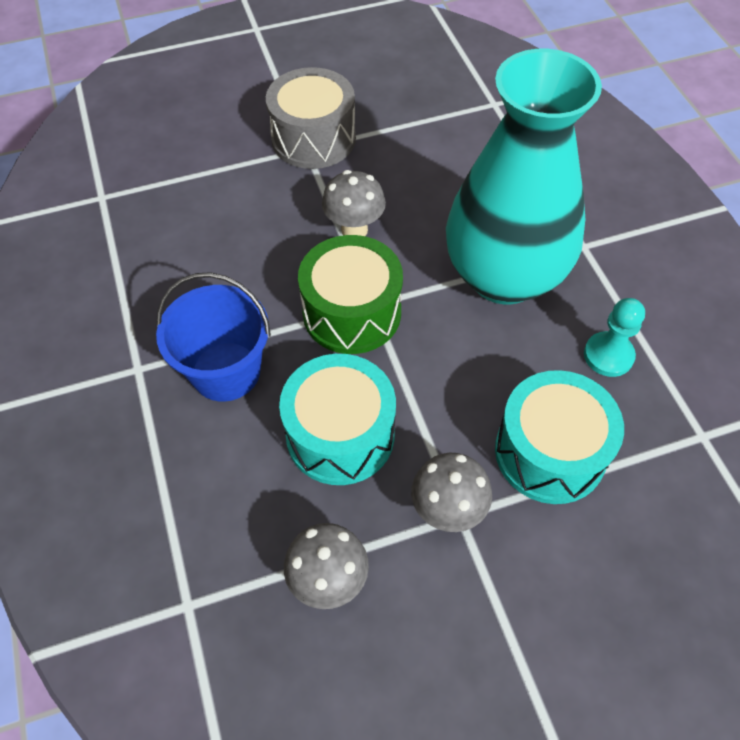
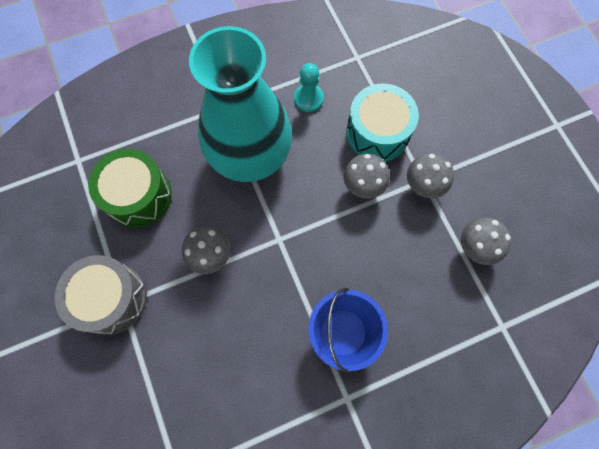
camera: 95 degrees left, 15 degrees up
turquoise drum [279,354,396,485] -> none
green drum [298,235,403,354] -> green drum moved to [88,149,172,228]
none -> grey mushroom [343,154,390,199]

